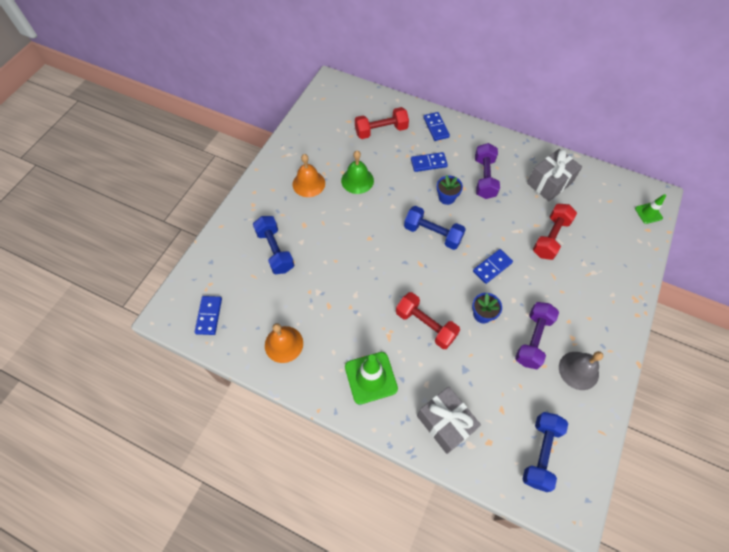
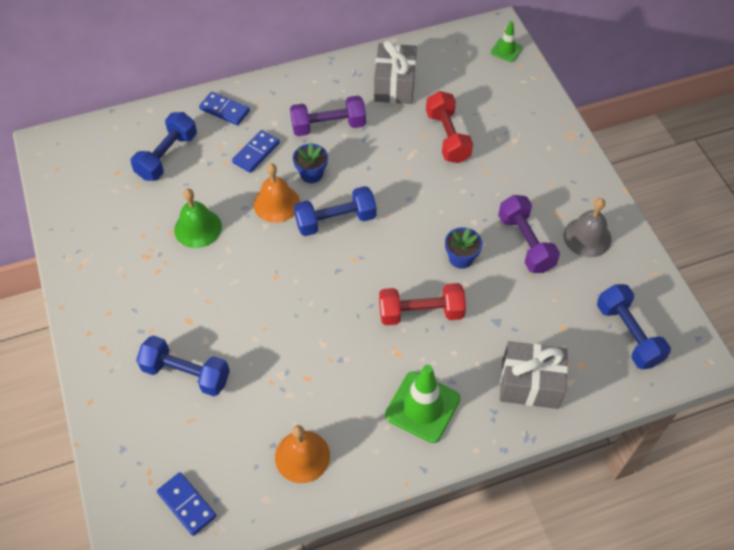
camera: 45 degrees left, 5 degrees down
orange bell [293,154,325,197] -> orange bell moved to [253,163,300,223]
red dumbbell [355,107,409,139] -> blue dumbbell [131,112,197,181]
blue domino [473,249,513,284] -> none
purple dumbbell [475,143,500,199] -> purple dumbbell turned 60 degrees counterclockwise [290,96,366,136]

